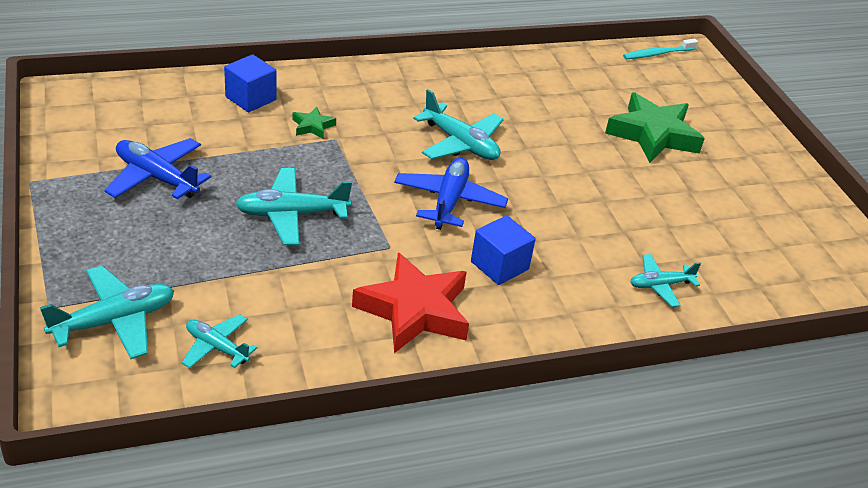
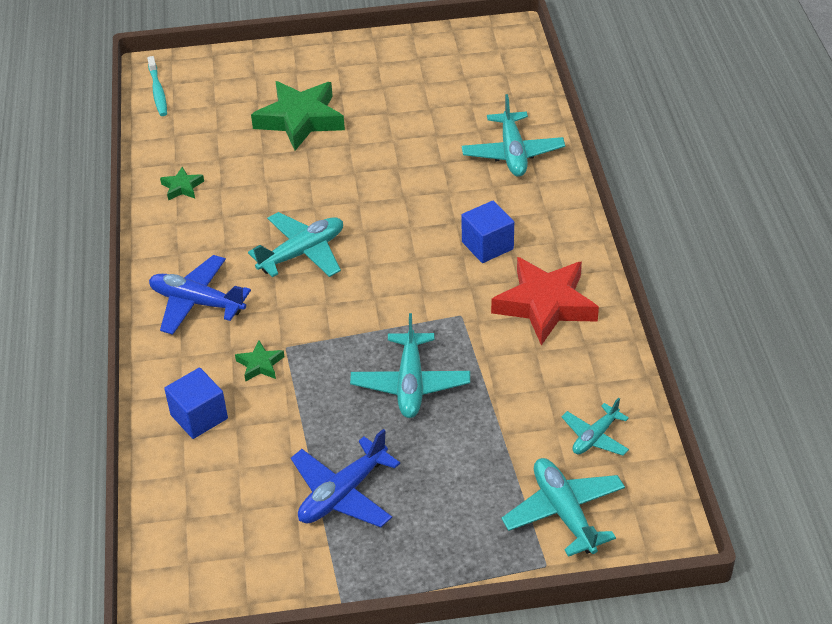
camera: 75 degrees left, 5 degrees up
blue plane [394,157,508,230] -> blue plane moved to [149,255,251,335]
turquoise plane [630,254,701,307] -> turquoise plane [462,94,565,177], size x1.62
none -> green star [160,167,204,201]

